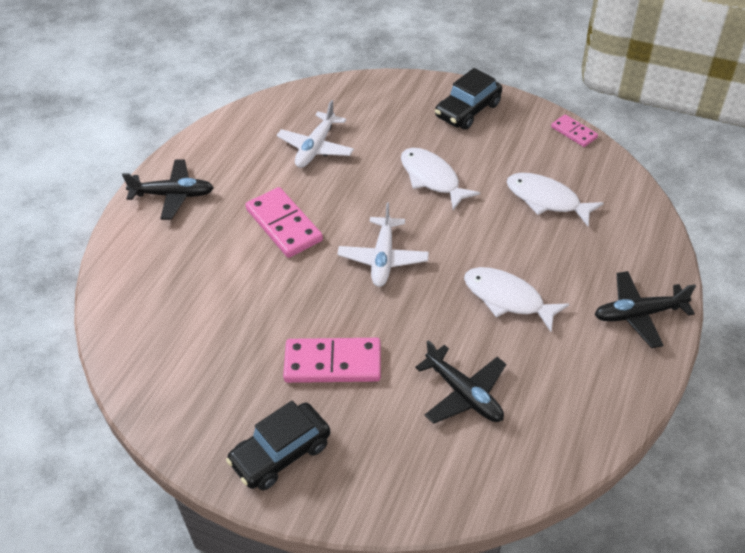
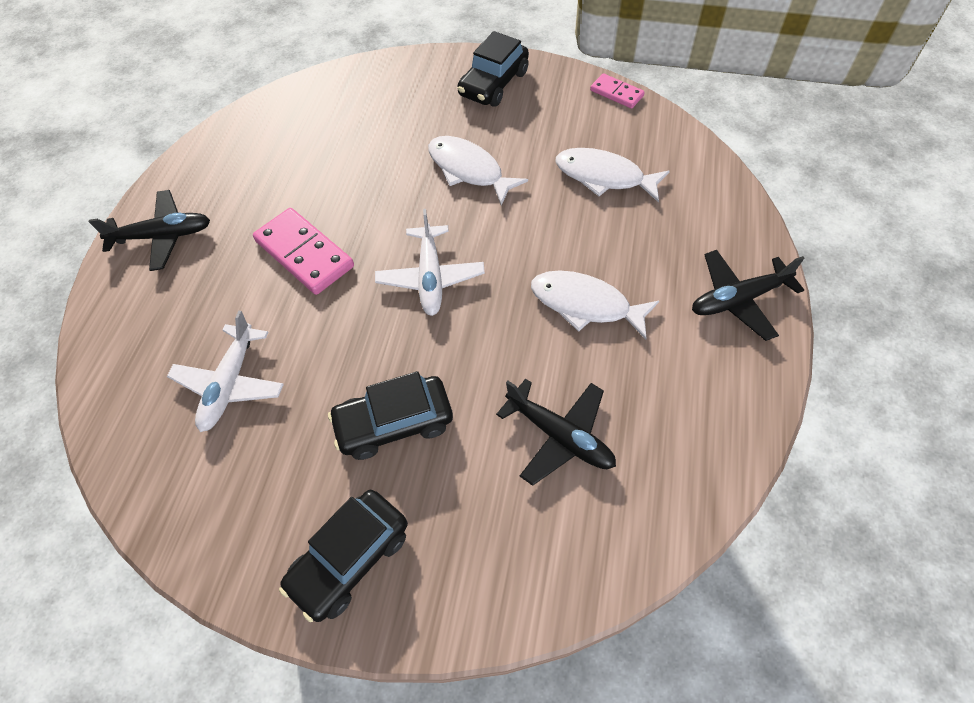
camera: 10 degrees left, 10 degrees up
white plane [277,100,354,168] -> white plane moved to [167,311,284,432]
pink domino [283,338,381,383] -> black car [328,371,453,460]

